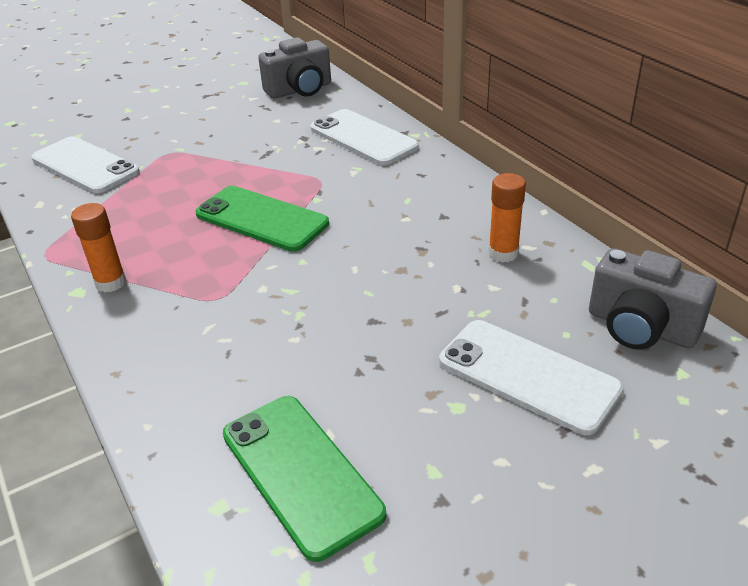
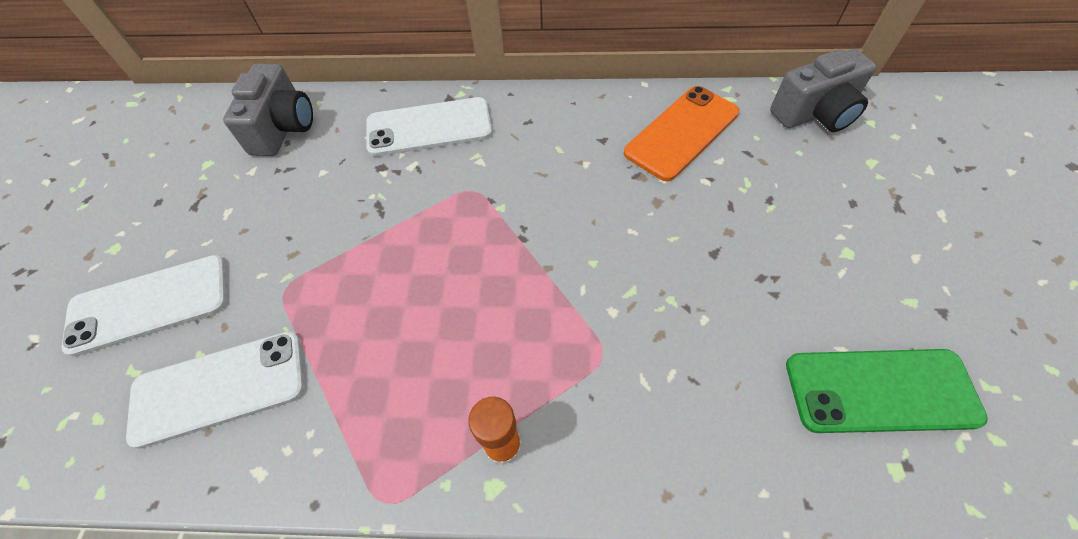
camera: 55 degrees left, 20 degrees up
green phone [195,186,329,252] -> none
white phone [439,320,623,435] -> white phone moved to [62,255,227,357]
orange glue stick [488,173,526,263] -> orange phone [624,86,740,181]

